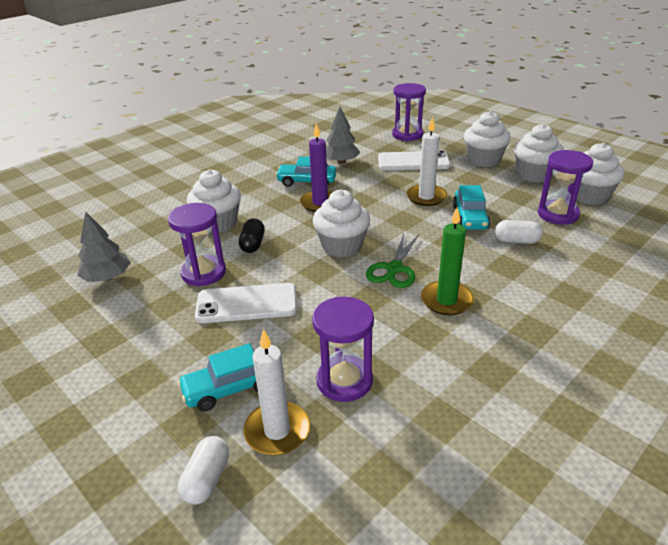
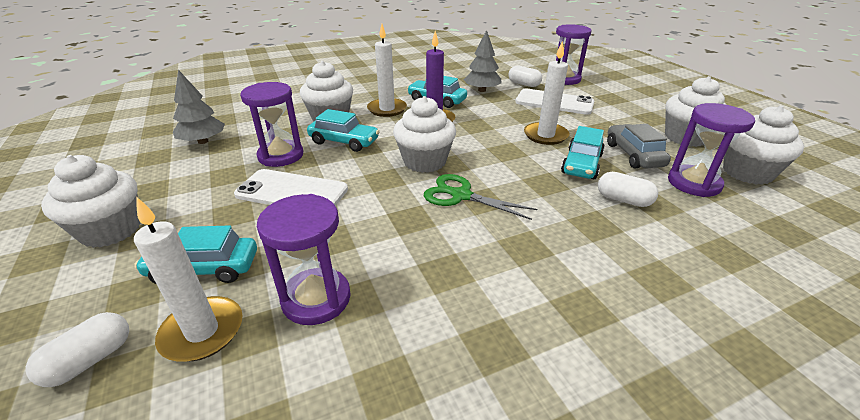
camera: 20 degrees right, 0 degrees up
black capsule [239,218,265,253] -> turquoise car [307,109,380,152]
green scissors [366,234,419,288] -> green scissors turned 75 degrees clockwise [424,174,537,220]
green candle [421,207,474,315] -> none
white cupcake [464,111,511,167] -> white cupcake moved to [41,155,141,248]
none -> white candle [367,24,407,117]
none -> white capsule [508,66,542,87]
none -> grey car [607,124,671,169]

